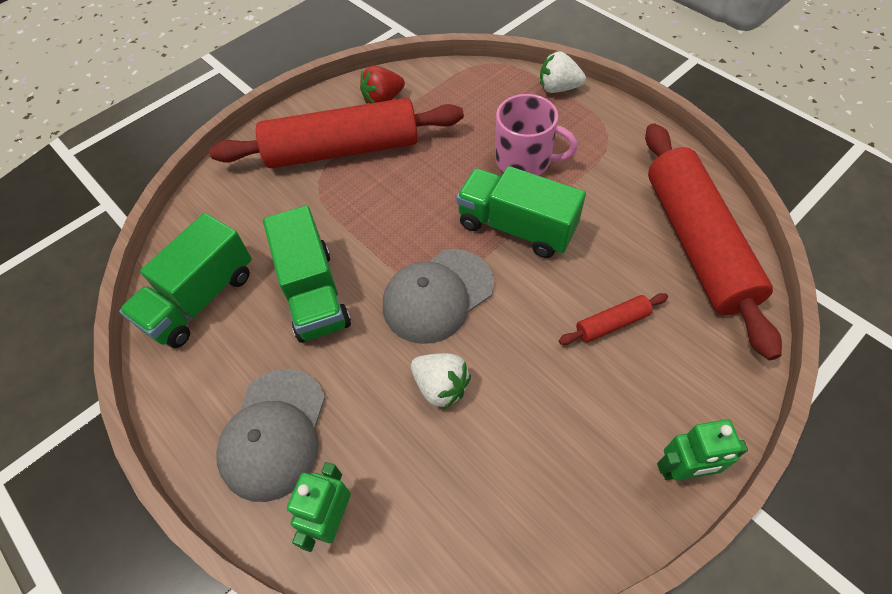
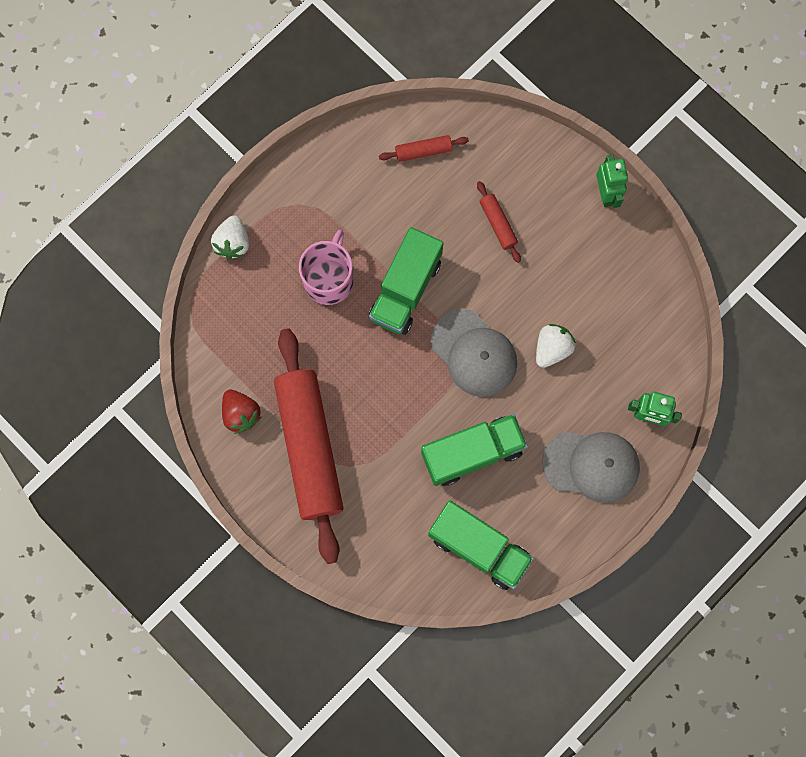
camera: 95 degrees left, 20 degrees up
red rolling pin [645,123,782,360] -> red rolling pin [379,135,469,162], size x0.40

